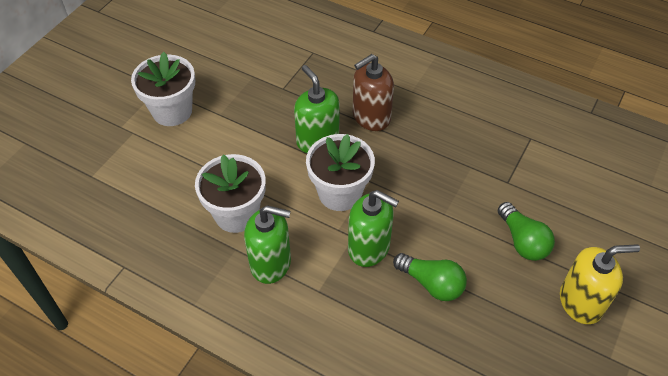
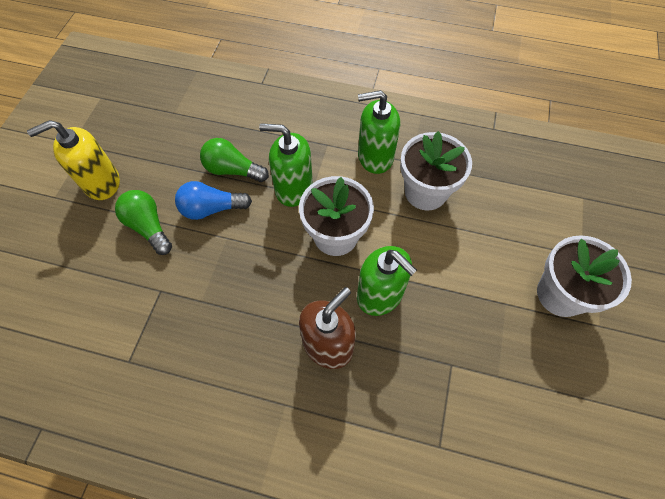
camera: 165 degrees right, 10 degrees up
none -> blue light bulb [175,181,252,220]

